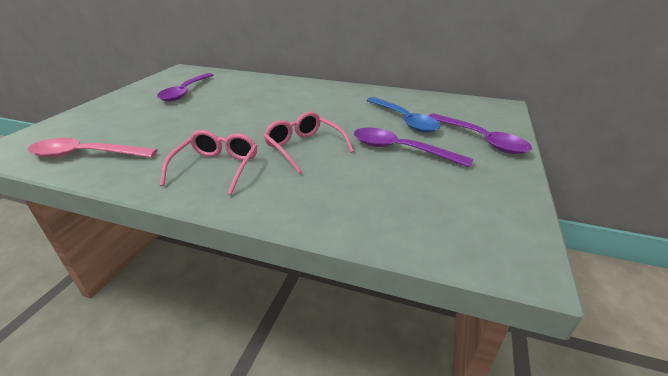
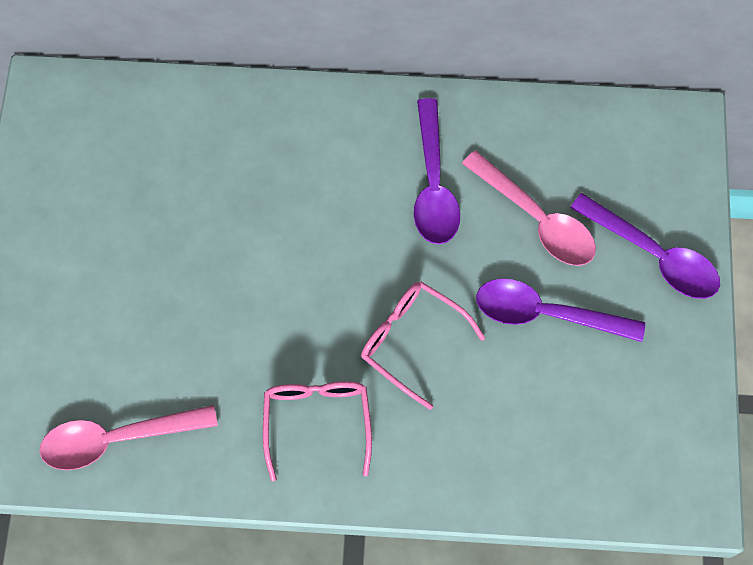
camera: 15 degrees left, 35 degrees up
purple spoon [157,73,214,102] -> purple spoon moved to [414,98,460,245]
blue spoon [366,97,441,133] -> pink spoon [462,151,596,266]

